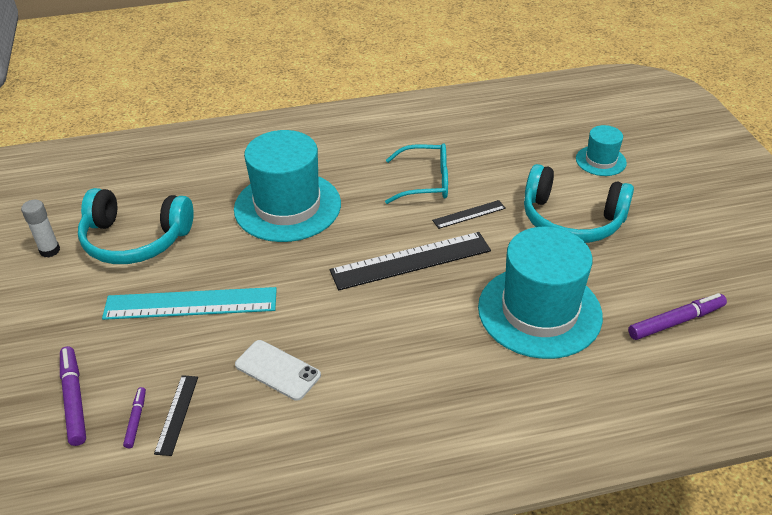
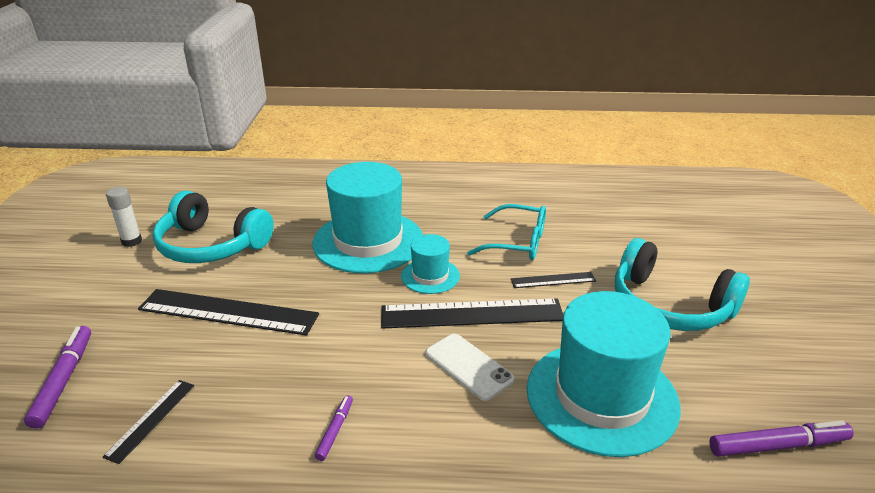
camera: 15 degrees right, 10 degrees down
turquoise ruler [102,287,277,320] -> black ruler [138,289,319,335]
purple marker [123,387,146,448] -> purple marker moved to [315,395,353,461]
white phone [235,340,321,401] -> white phone moved to [426,334,515,401]
turquoise hat [576,125,627,176] -> turquoise hat moved to [401,234,460,294]

